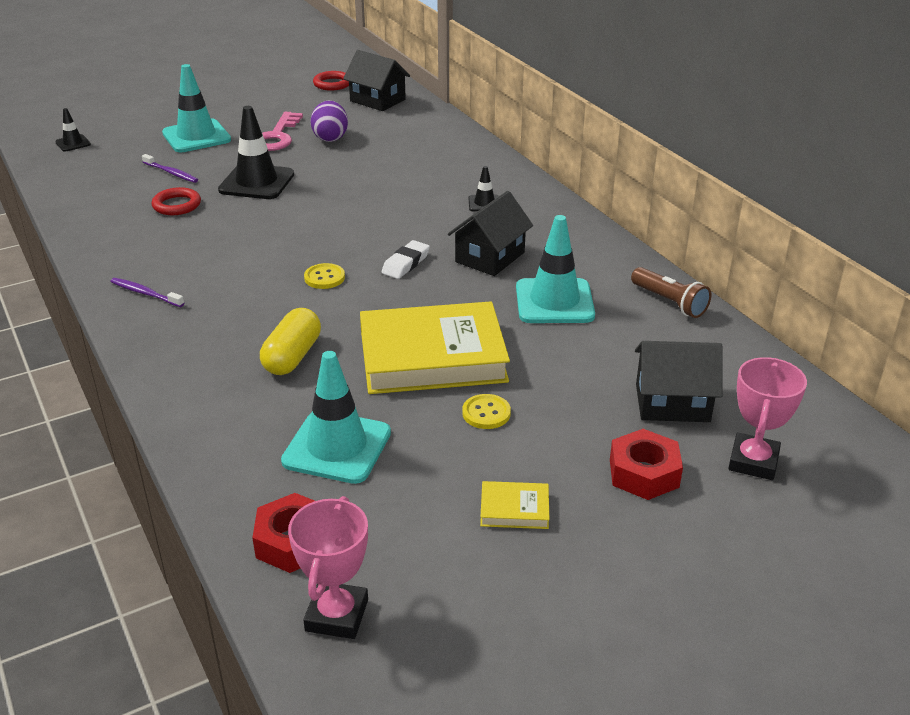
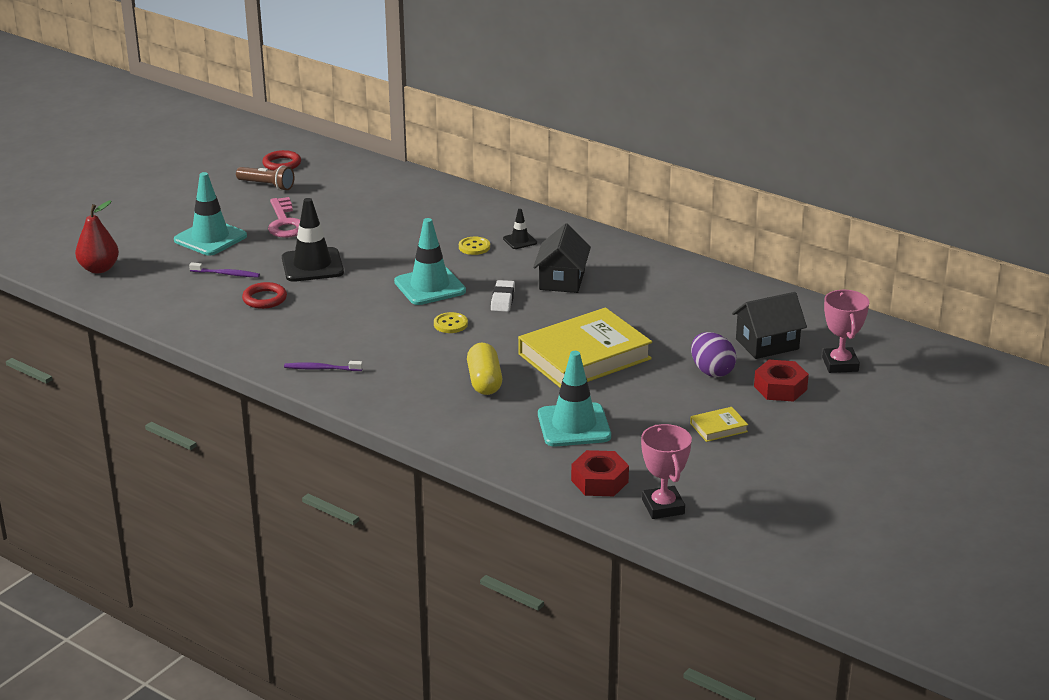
camera: 25 degrees left, 5 degrees down
black traffic cone [55,108,91,151] -> red pear [75,201,119,273]
purple egg [311,101,348,142] -> purple egg moved to [691,332,737,377]
black house [343,50,410,111] -> none
yellow button [462,394,511,429] -> yellow button moved to [459,237,490,255]
turquoise traffic cone [516,215,595,323] -> turquoise traffic cone moved to [394,218,466,305]
brown flashlight [631,267,711,318] -> brown flashlight moved to [236,165,294,191]

